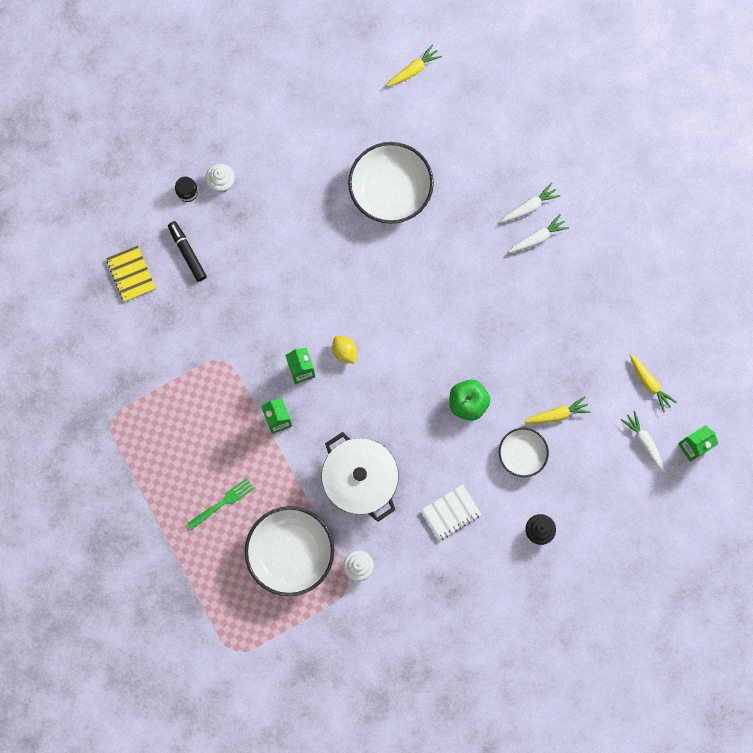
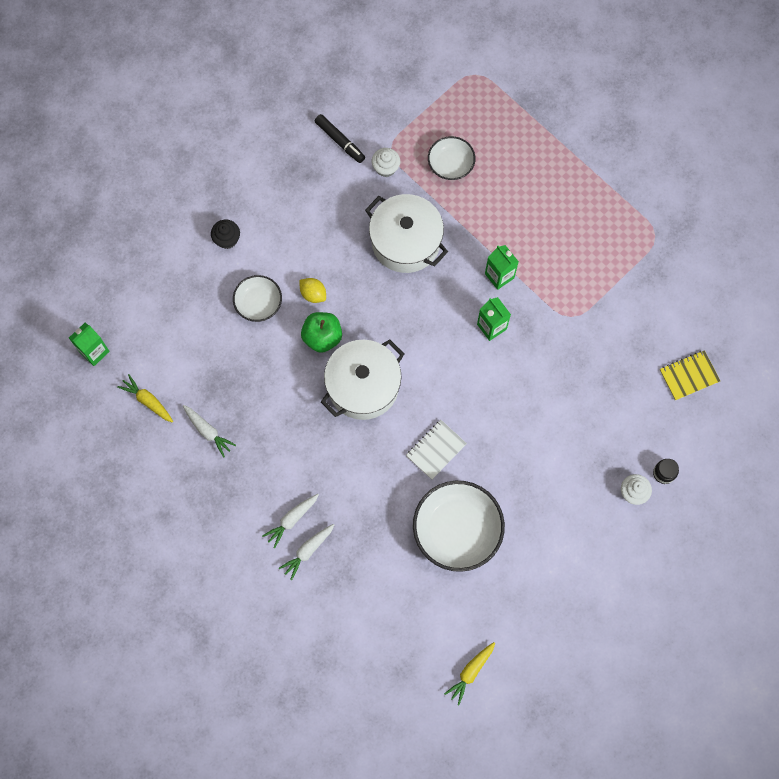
camera: 165 degrees right, 5 degrees down
yellow notebook [106,245,156,302] -> yellow notebook turned 75 degrees counterclockwise [660,350,720,401]
black marker [168,221,207,282] -> black marker moved to [315,114,365,163]
green fork [187,478,254,530] -> none
white bowl [245,506,334,596] -> white bowl [428,136,475,180], size x0.57
yellow lemon [332,336,357,364] -> yellow lemon moved to [299,278,326,303]
white notebook [420,485,482,541] -> white notebook moved to [406,420,467,480]
yellow carrot [524,396,590,424] -> none
white carrot [621,411,664,472] -> white carrot moved to [183,405,236,458]
none -> white pot [321,339,404,420]

